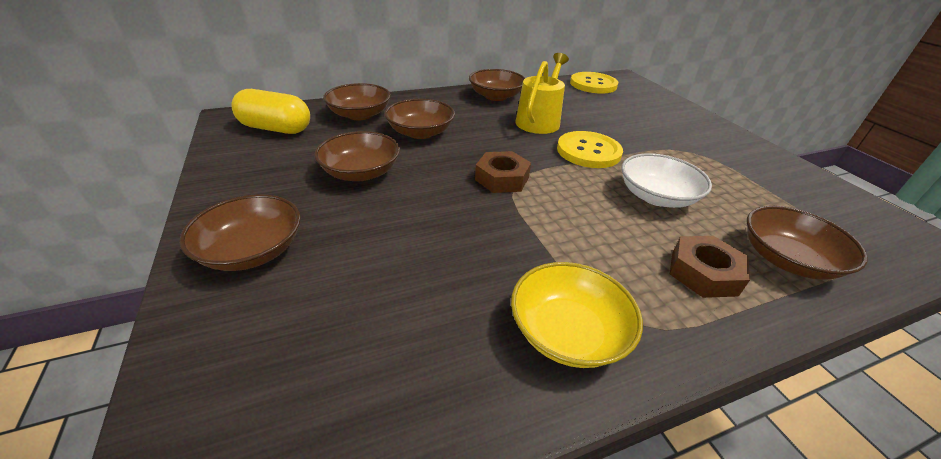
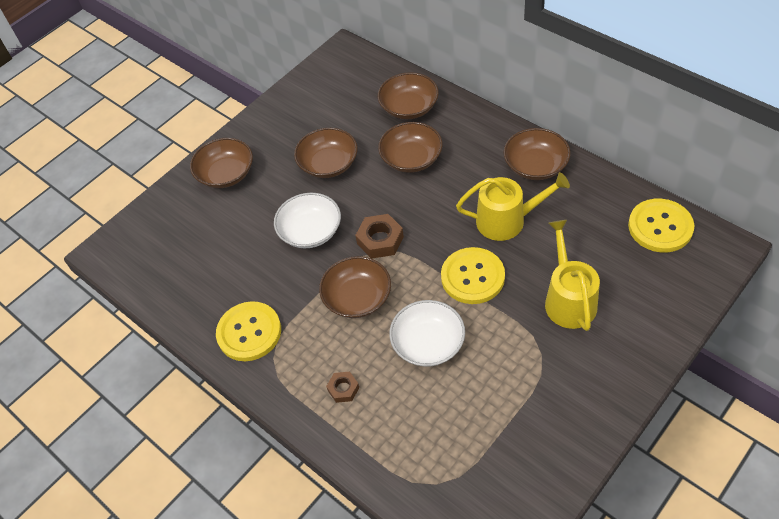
camera: 70 degrees right, 15 degrees up
yellow capsule [231,89,310,134] -> none
yellow bowl [511,262,643,368] -> yellow button [216,301,281,361]
brown nut [670,236,750,298] -> brown nut [326,371,359,403], size x0.61
brown bowl [747,206,868,280] -> brown bowl moved to [319,256,391,318]
none -> white bowl [274,193,341,248]
none -> yellow watering can [545,220,600,331]

